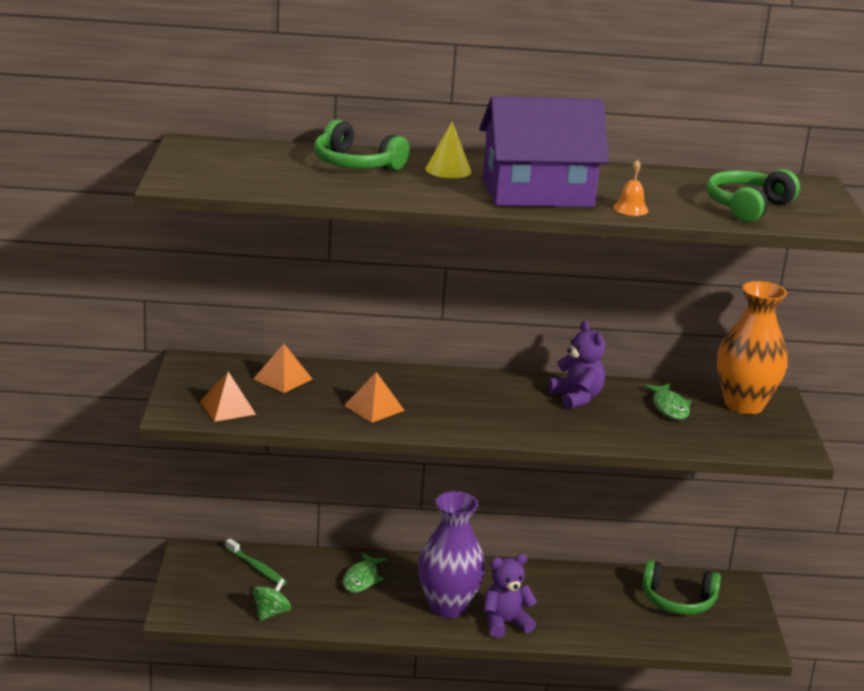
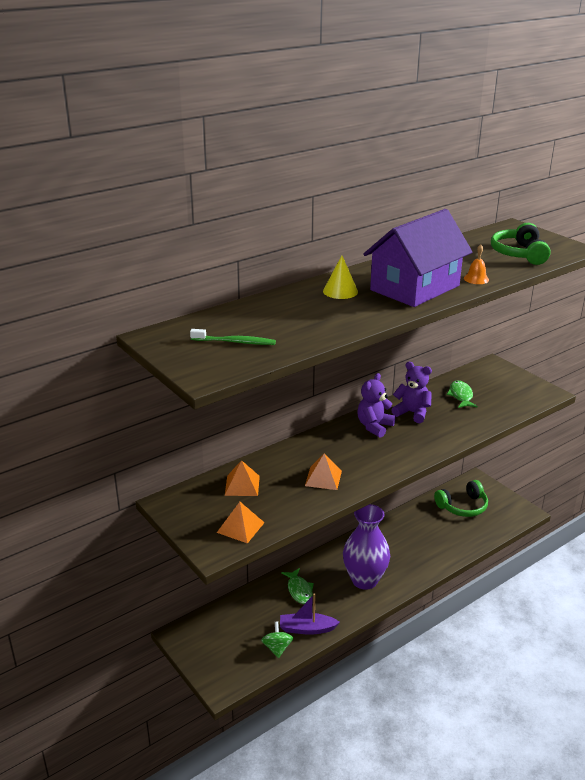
camera: 35 degrees left, 5 degrees up
green toothbrush [225,538,287,586] -> green toothbrush moved to [190,329,276,345]
green headphones [314,119,410,170] -> none
purple teddy bear [484,554,537,638] -> purple teddy bear moved to [357,373,396,438]
green fish [643,384,691,420] -> green fish turned 135 degrees counterclockwise [447,380,478,408]
orange vase [717,281,788,414] -> none
none -> purple boat [280,593,340,635]

